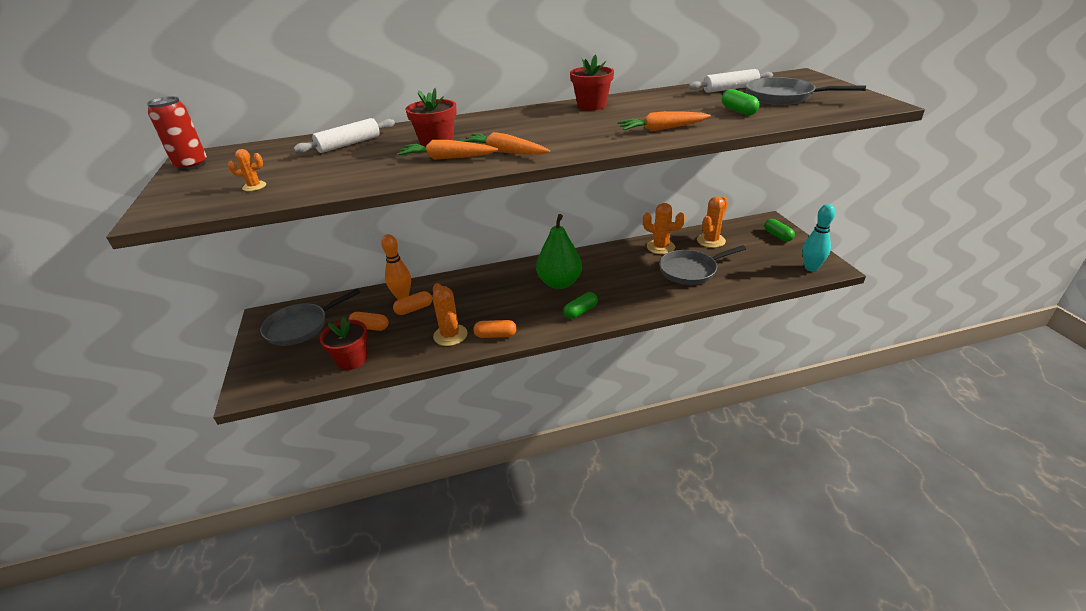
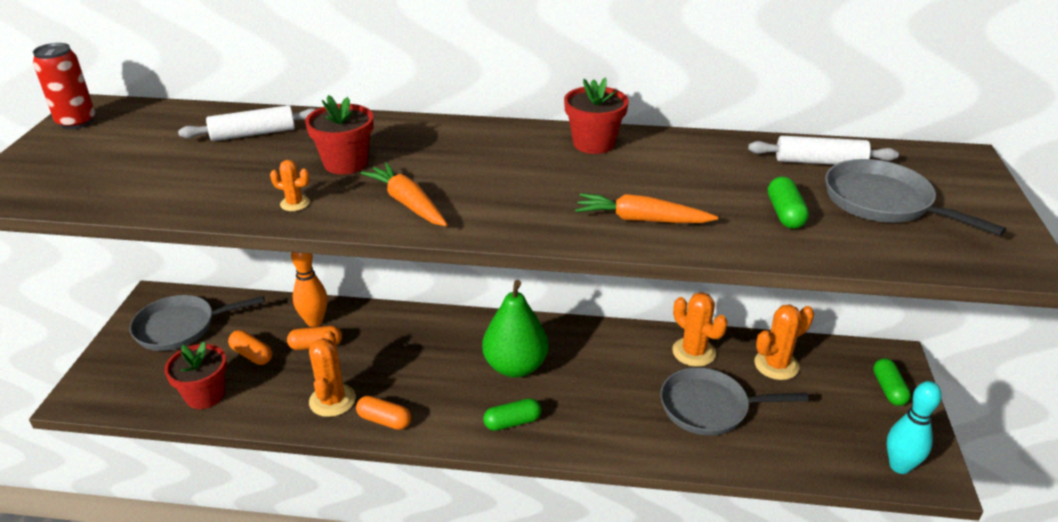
camera: 20 degrees right, 0 degrees up
orange cactus [228,149,266,191] -> orange cactus moved to [270,160,310,211]
orange carrot [397,140,498,160] -> none

